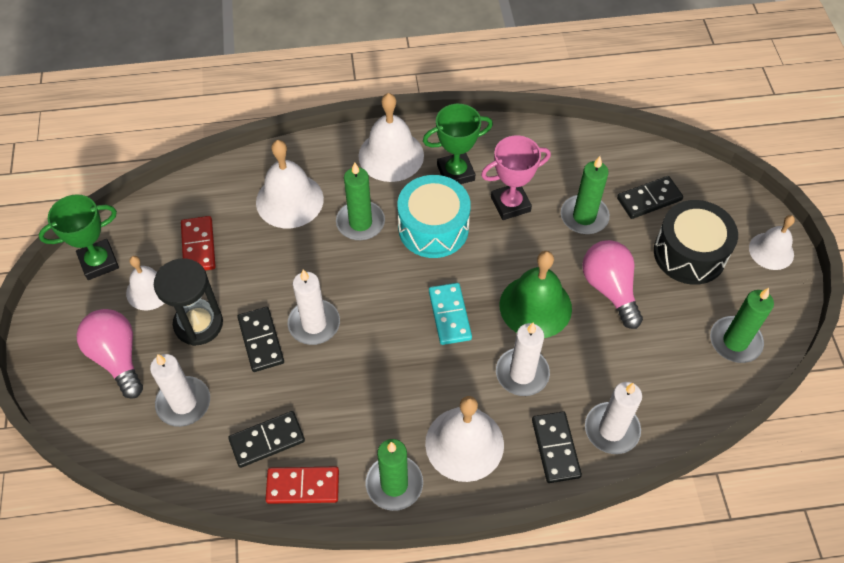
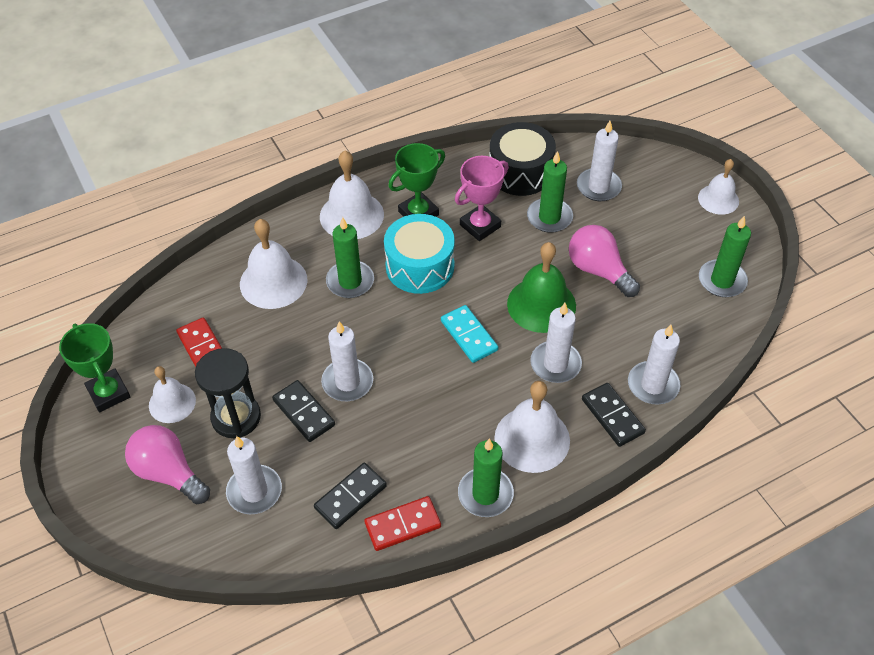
camera: 20 degrees left, 5 degrees down
green trophy [39,194,119,280] -> green trophy turned 75 degrees counterclockwise [59,323,130,412]
black domino [617,176,683,219] -> white candle [577,121,622,201]
black drum [654,200,738,285] -> black drum moved to [489,122,556,196]

